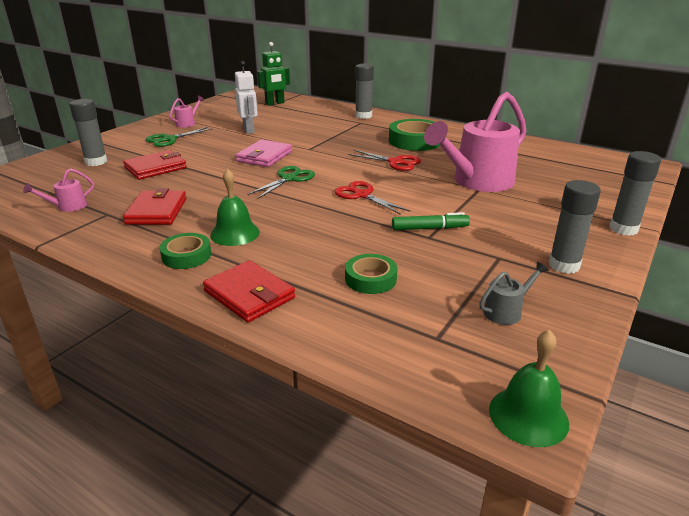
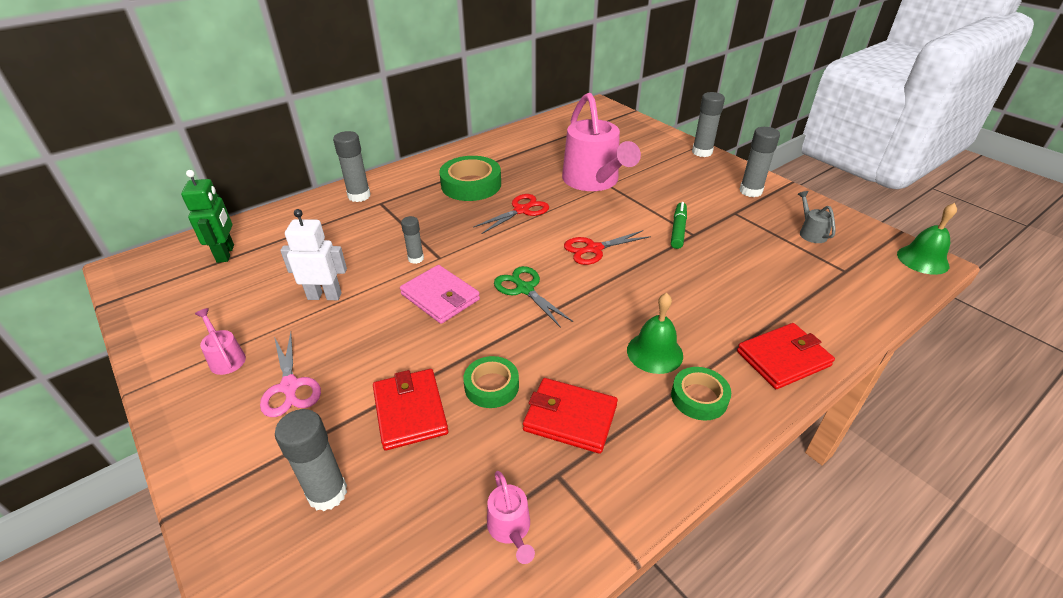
camera: 70 degrees left, 10 degrees up
green scissors [146,127,212,147] -> pink scissors [260,332,321,417]
green tape [345,254,397,294] -> green tape moved to [463,356,519,408]
none -> grey glue stick [401,216,424,264]

